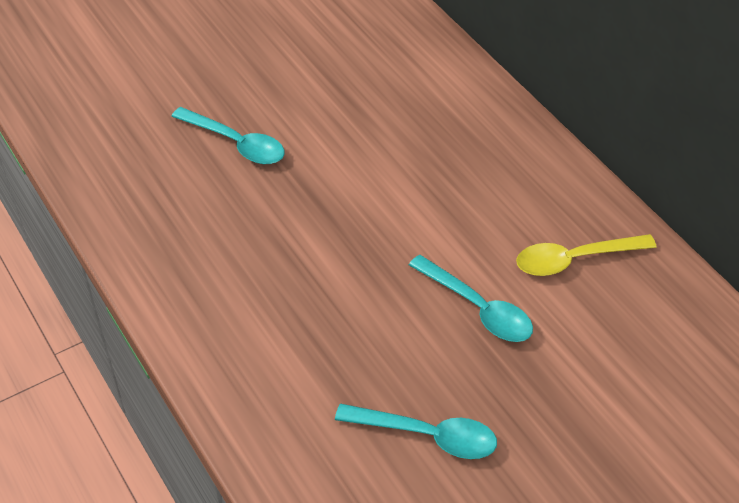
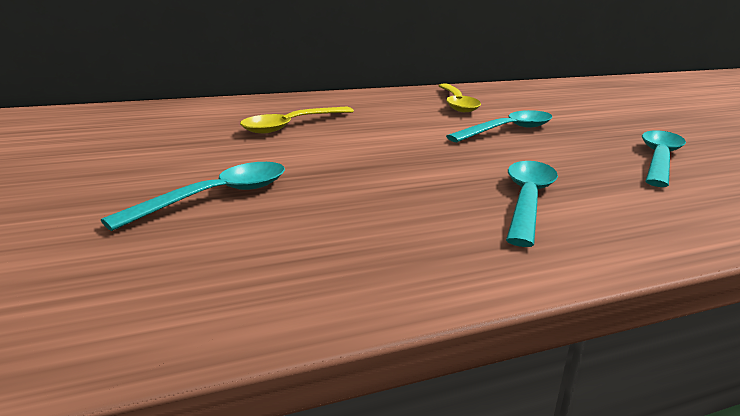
camera: 80 degrees left, 25 degrees down
none -> yellow spoon [240,107,354,133]
none -> turquoise spoon [506,161,558,247]

